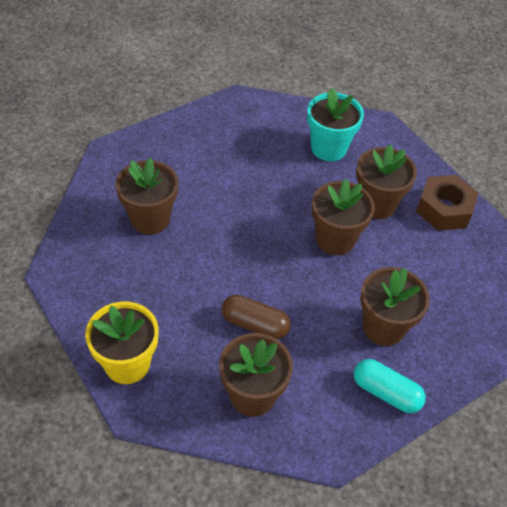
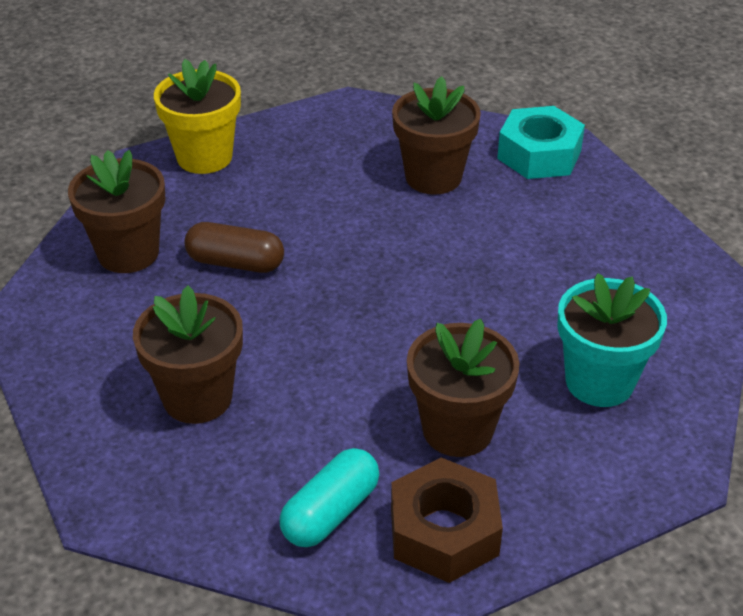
camera: 100 degrees right, 10 degrees down
brown capsule [222,295,291,339] -> brown capsule turned 75 degrees clockwise [184,222,284,273]
brown flower pot [312,179,375,255] -> none
turquoise capsule [354,359,426,413] -> turquoise capsule moved to [279,448,379,547]
none -> turquoise nut [497,106,585,179]

